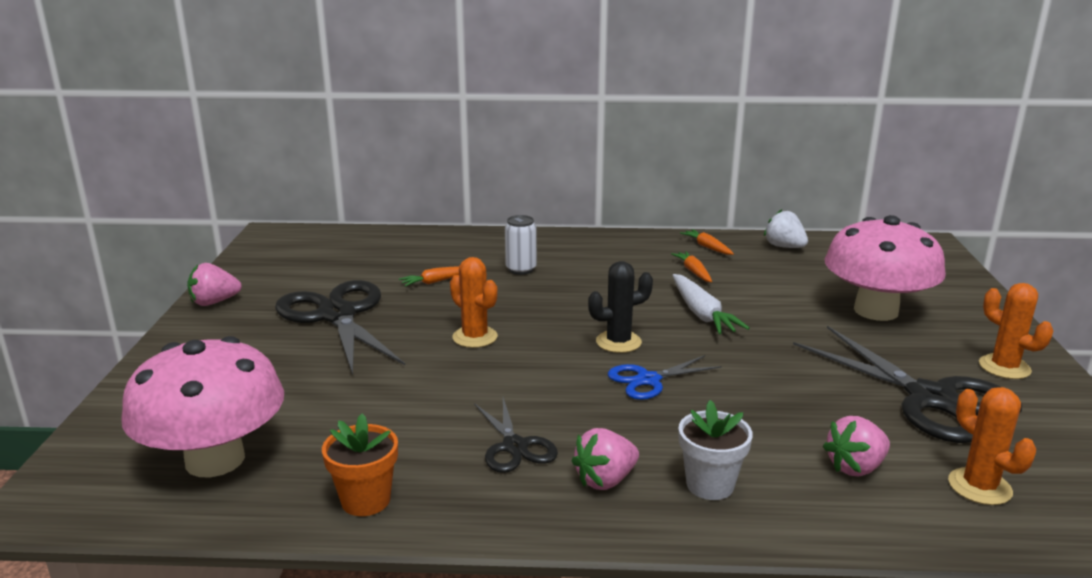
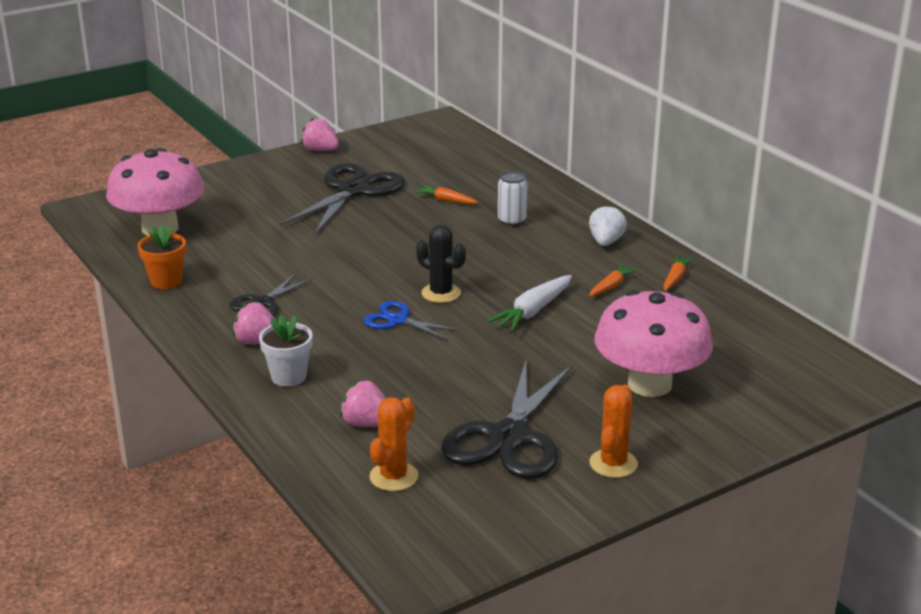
camera: 55 degrees right, 5 degrees up
orange cactus [450,257,498,348] -> none
white strawberry [764,210,808,248] -> white strawberry moved to [589,204,627,246]

